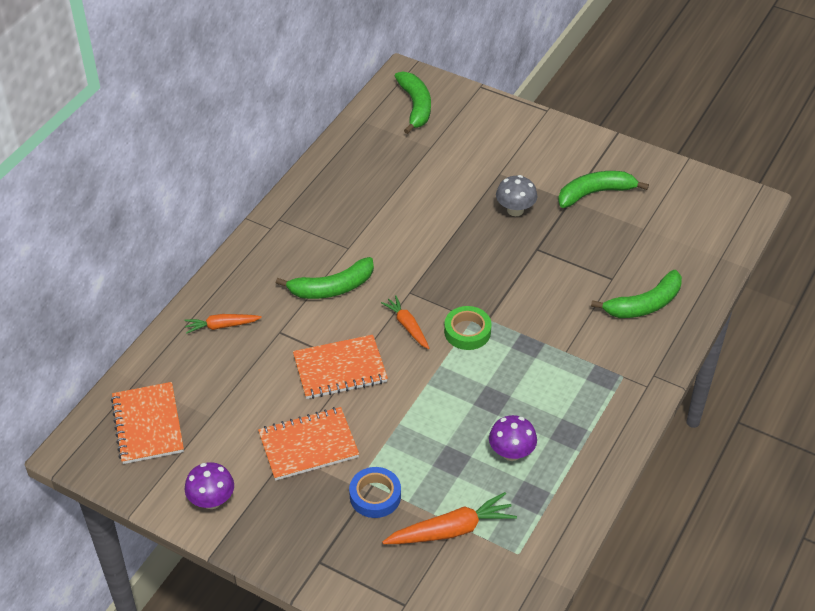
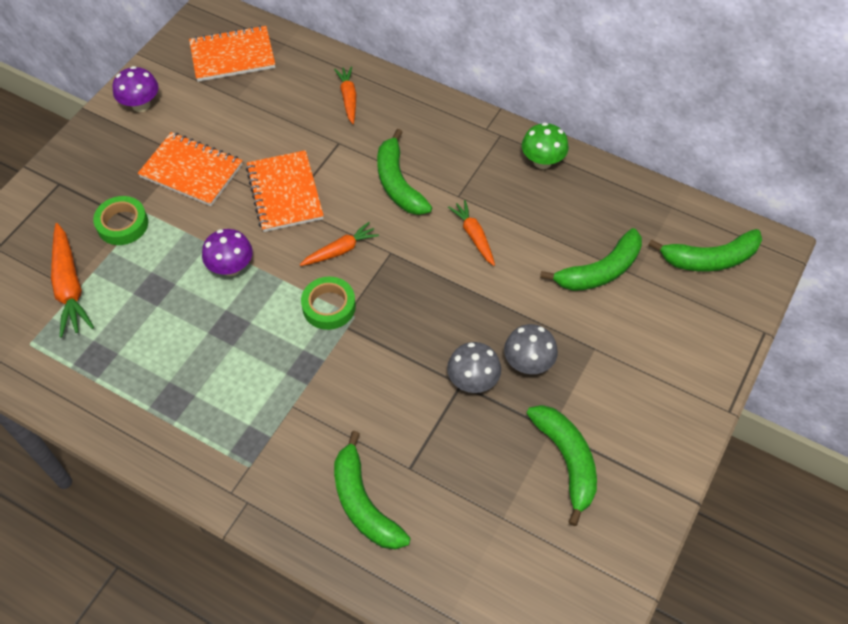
camera: 90 degrees right, 10 degrees up
orange notebook [258,407,359,480] -> orange notebook turned 45 degrees counterclockwise [138,132,243,206]
blue tape [349,467,401,518] -> green tape [93,196,148,245]
purple mushroom [489,415,537,461] -> purple mushroom moved to [202,229,253,276]
none -> grey mushroom [447,342,501,393]
none -> orange carrot [448,200,495,266]
none -> green mushroom [522,122,569,169]
none -> green banana [540,228,642,291]

